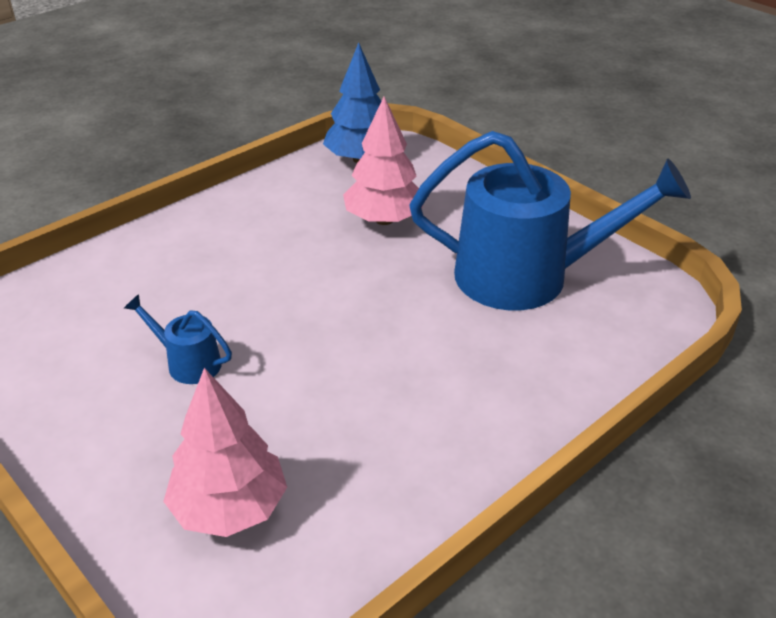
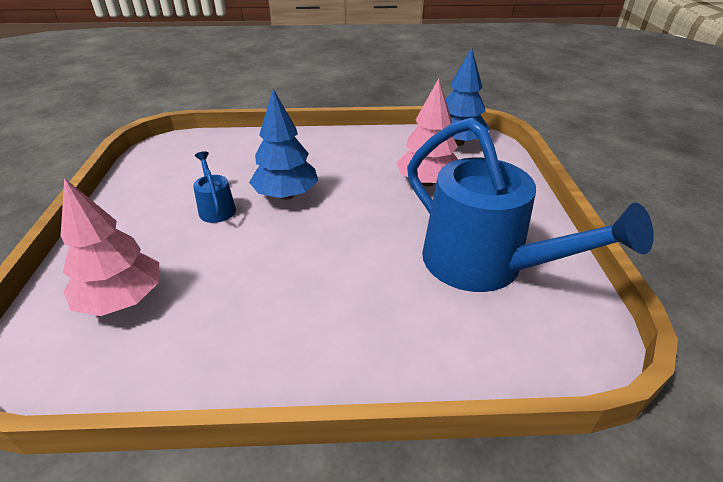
camera: 40 degrees right, 0 degrees up
none -> blue tree [249,89,318,200]

